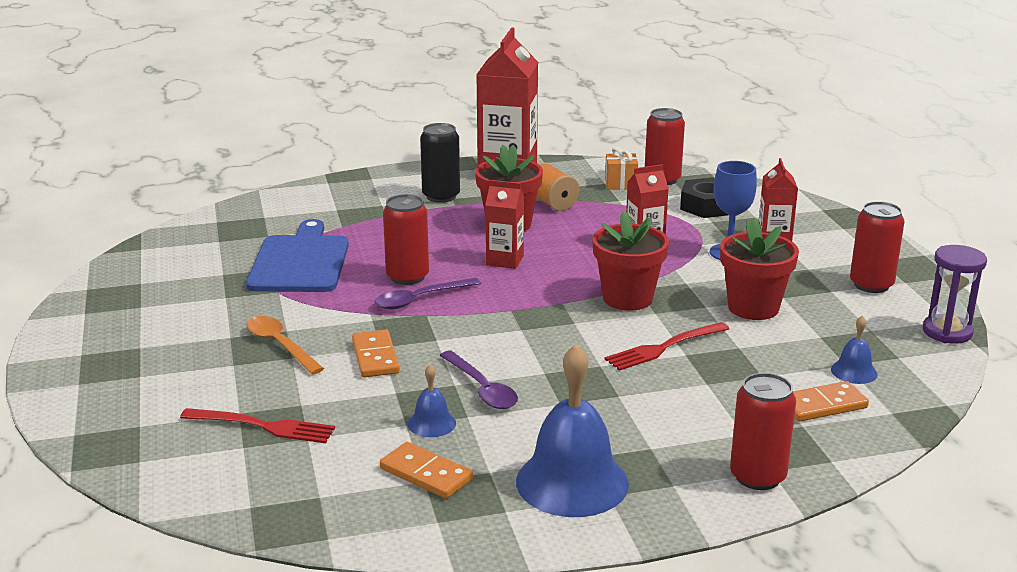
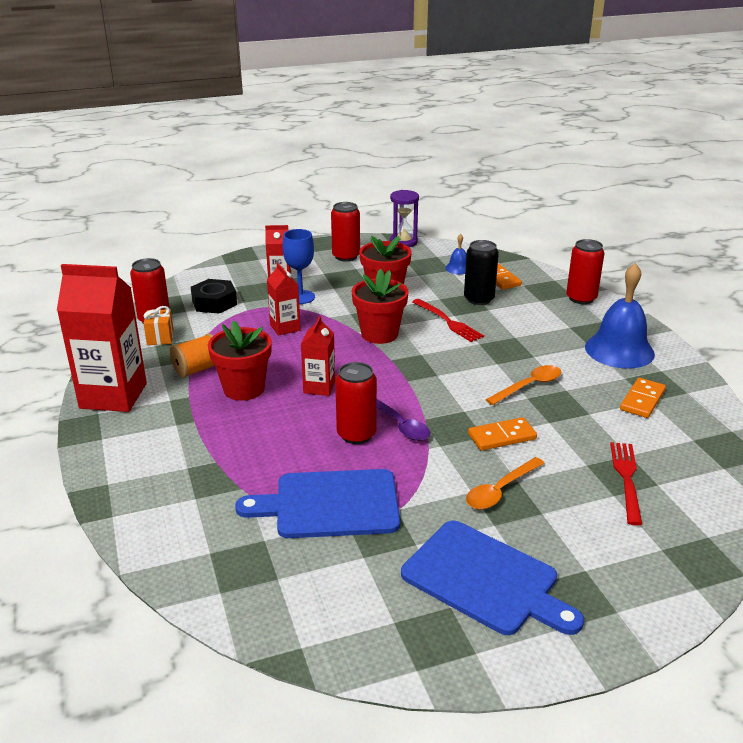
camera: 95 degrees left, 5 degrees up
blue bell [408,365,456,437] -> none
black can [420,123,460,203] -> black can moved to [464,240,499,305]
purple spoon [439,351,518,409] -> orange spoon [485,365,561,405]
none -> blue cutting board [401,521,584,635]

